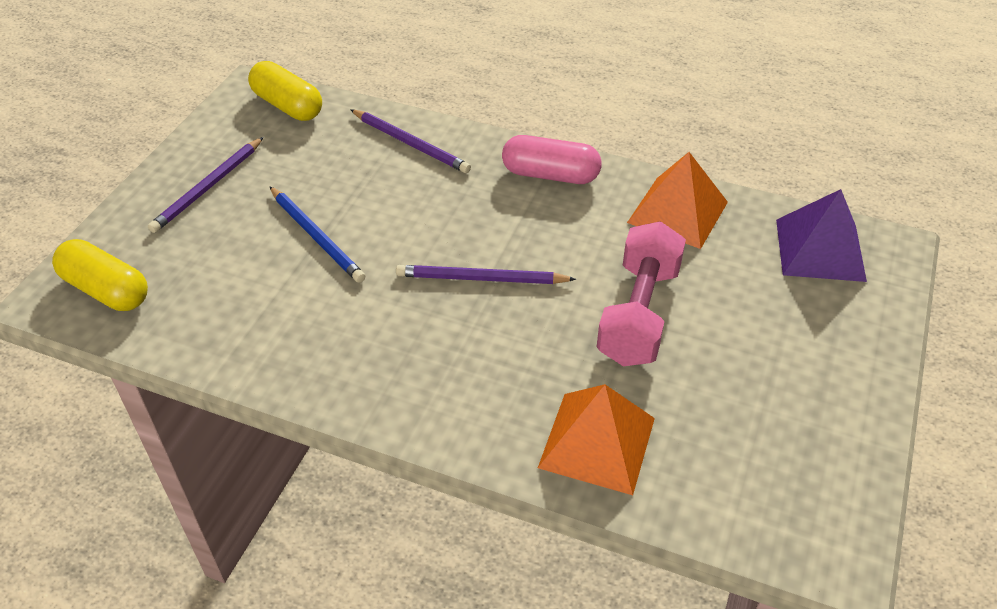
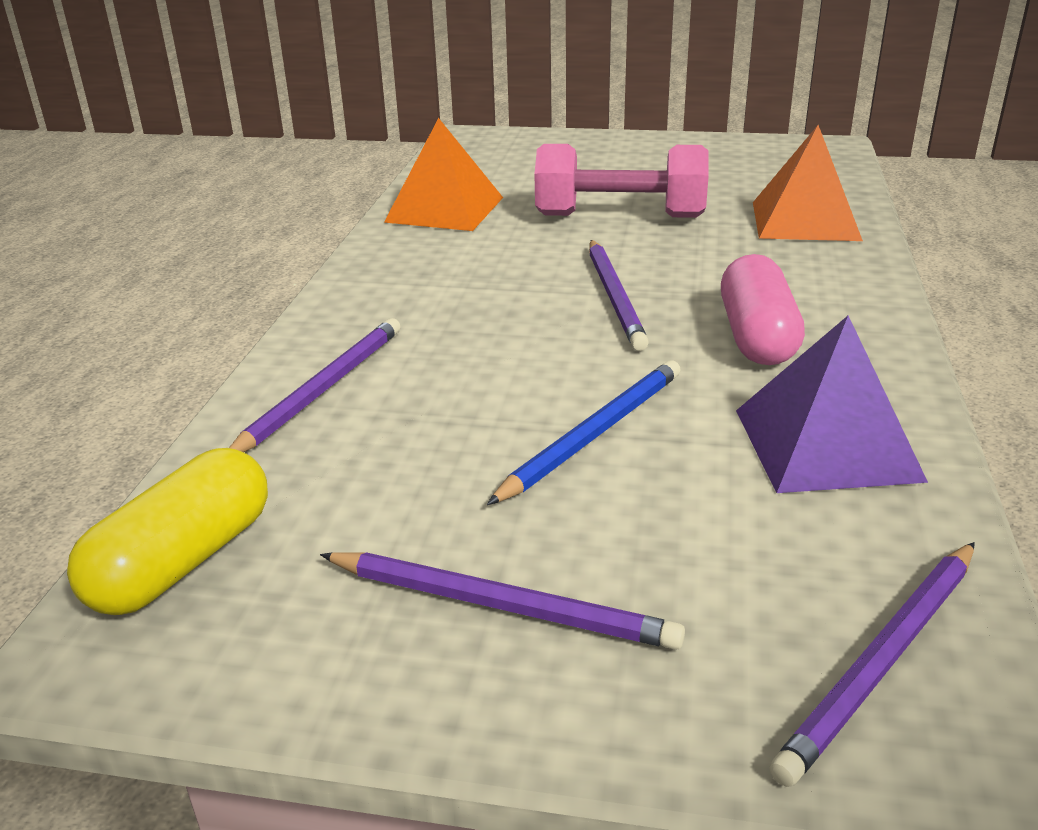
camera: 100 degrees left, 15 degrees down
yellow capsule [52,239,148,311] -> purple pencil [769,542,975,787]
pink capsule [502,135,602,184] -> pink capsule moved to [721,254,805,365]
purple pyramid [776,189,867,282] -> purple pyramid moved to [736,316,928,493]

